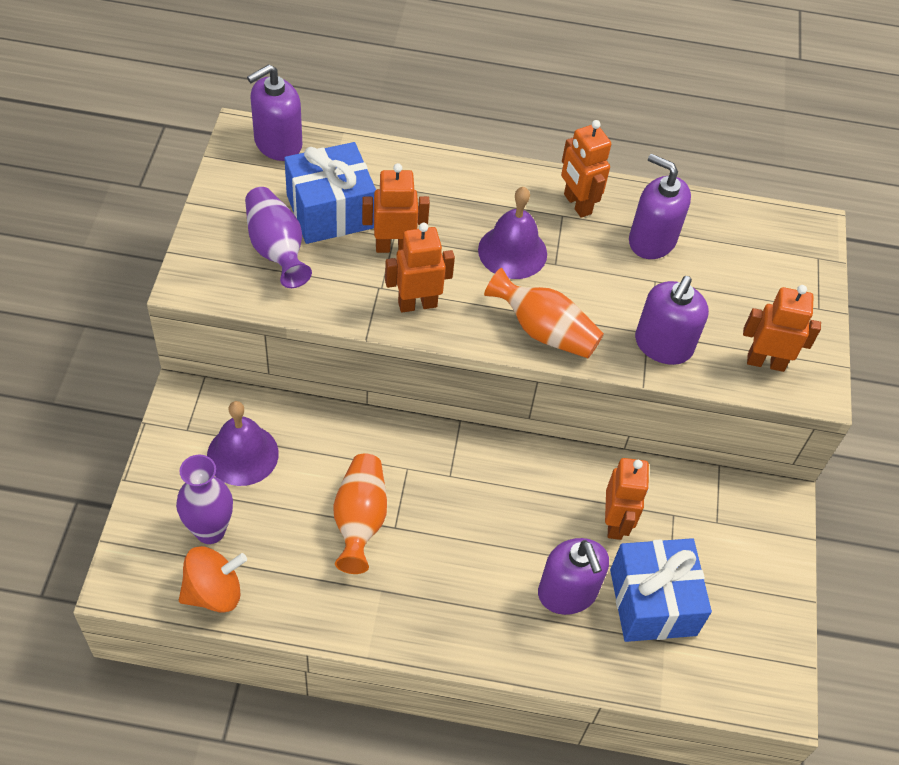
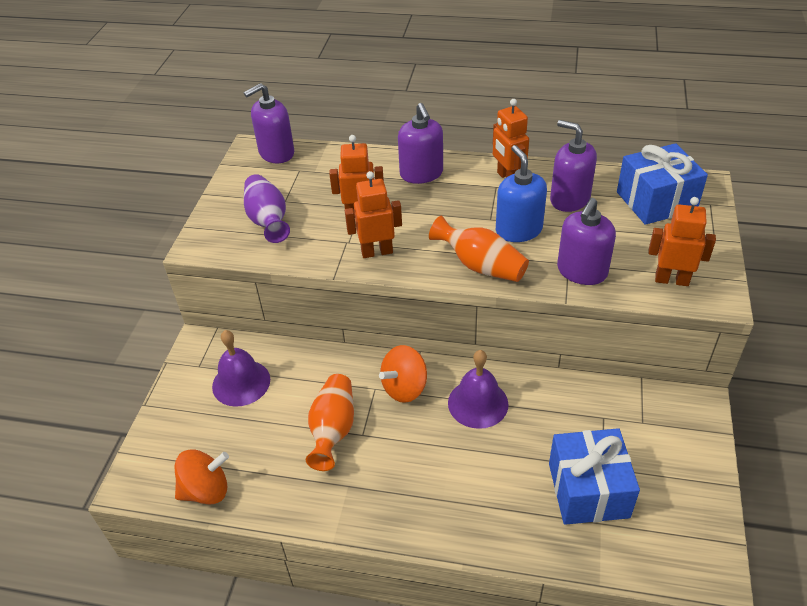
camera: 10 degrees right, 10 degrees down
purple vase [176,455,233,544] -> none
blue gift [284,142,376,244] -> blue gift moved to [617,143,708,225]
purple bell [478,187,547,279] -> purple bell moved to [448,350,509,429]
purple soap dispenser [538,538,609,615] -> purple soap dispenser moved to [398,103,443,184]
orange robot [605,458,649,540] -> none
none -> orange spinning top [379,345,427,403]
none -> blue soap dispenser [496,145,547,242]

